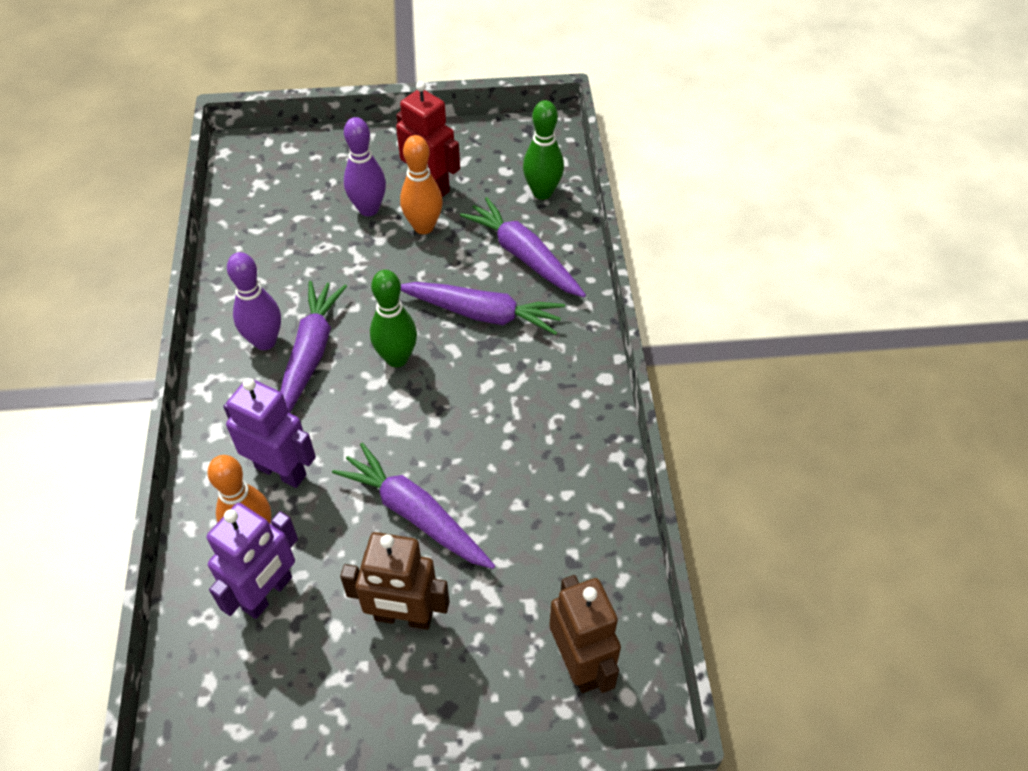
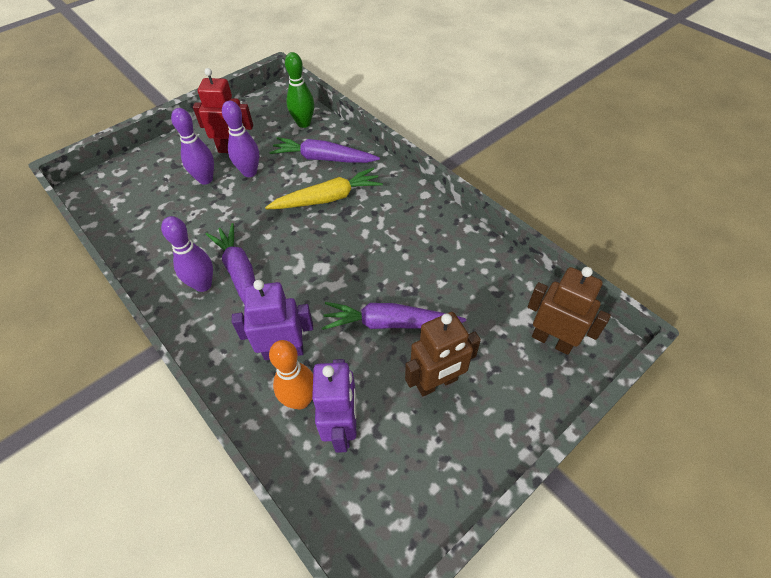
camera: 35 degrees left, 0 degrees up
green bowling pin [370,270,417,367] -> none
orange bowling pin [400,135,443,234] -> purple bowling pin [222,101,259,177]
purple carrot [401,282,565,335] -> yellow carrot [265,168,383,209]

